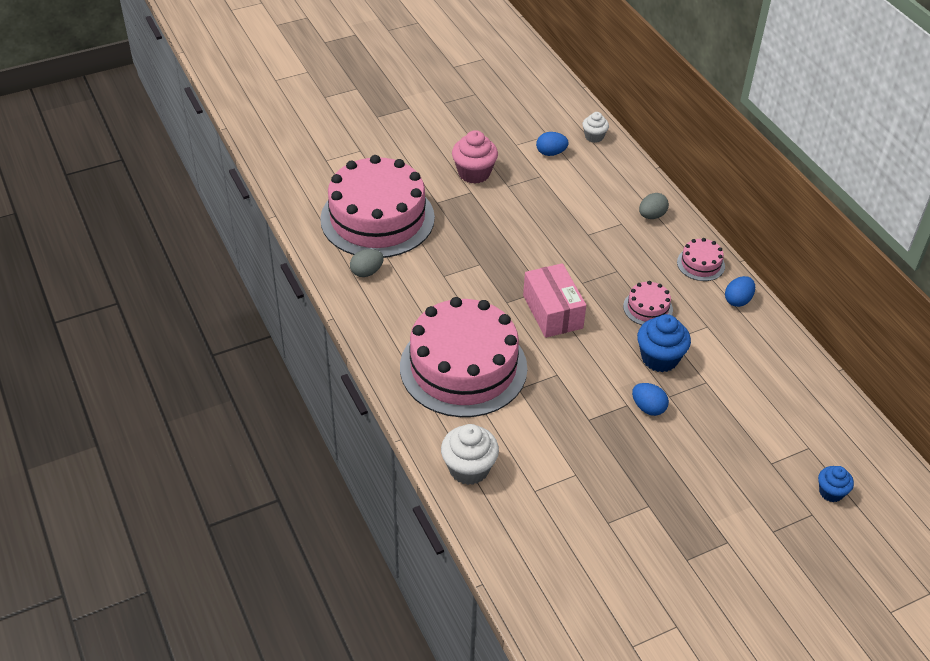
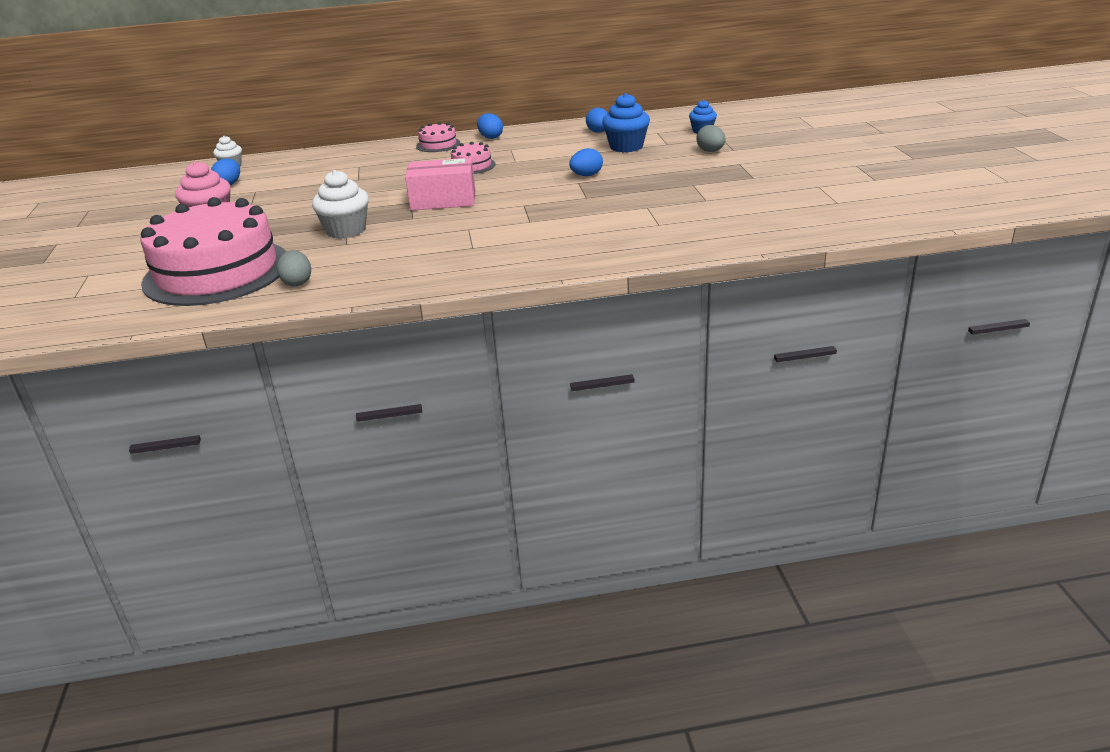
camera: 70 degrees left, 15 degrees down
pink cake [400,297,527,417] -> none
white cupcake [441,424,499,485] -> white cupcake moved to [312,170,369,239]
blue cupcake [637,314,691,372] -> blue cupcake moved to [602,93,650,153]
grey egg [639,193,669,219] -> grey egg moved to [696,125,726,152]
none -> blue egg [586,108,608,133]

